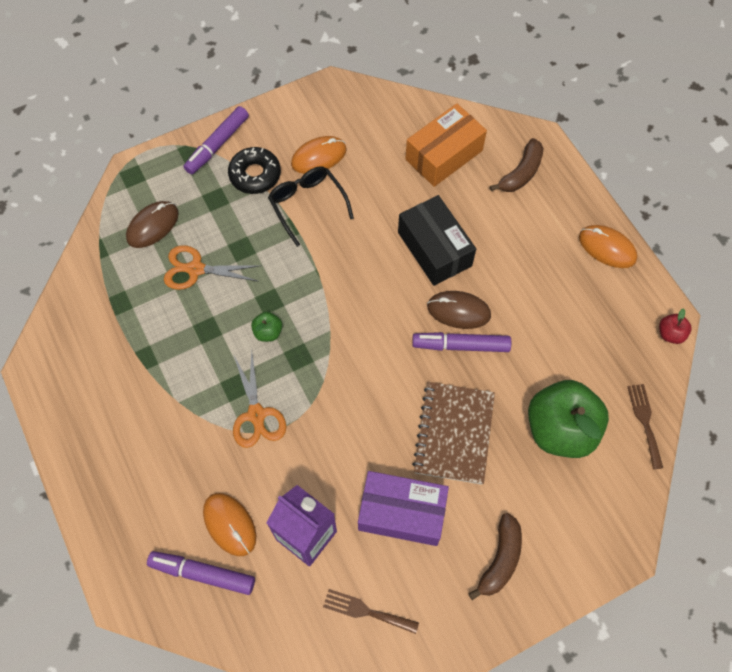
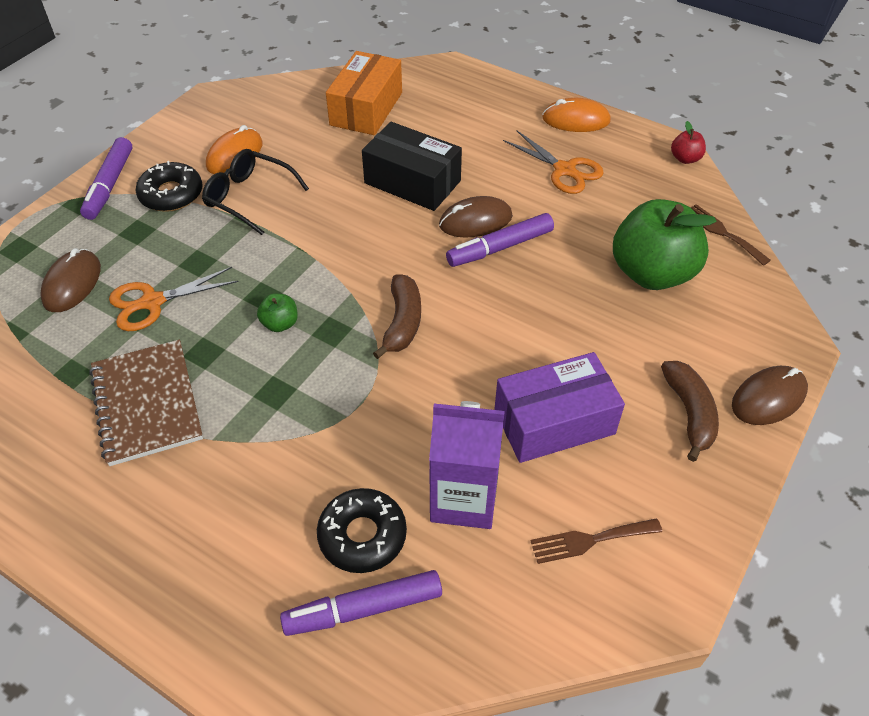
camera: 30 degrees left, 15 degrees down
orange mouse [203,493,256,556] -> black donut [317,488,407,573]
orange scissors [233,351,286,448] -> orange scissors moved to [503,130,604,194]
brown notebook [412,382,495,485] -> brown notebook moved to [89,340,203,466]
brown banana [490,138,543,192] -> brown banana moved to [373,274,421,359]
none -> brown mouse [732,366,808,425]

